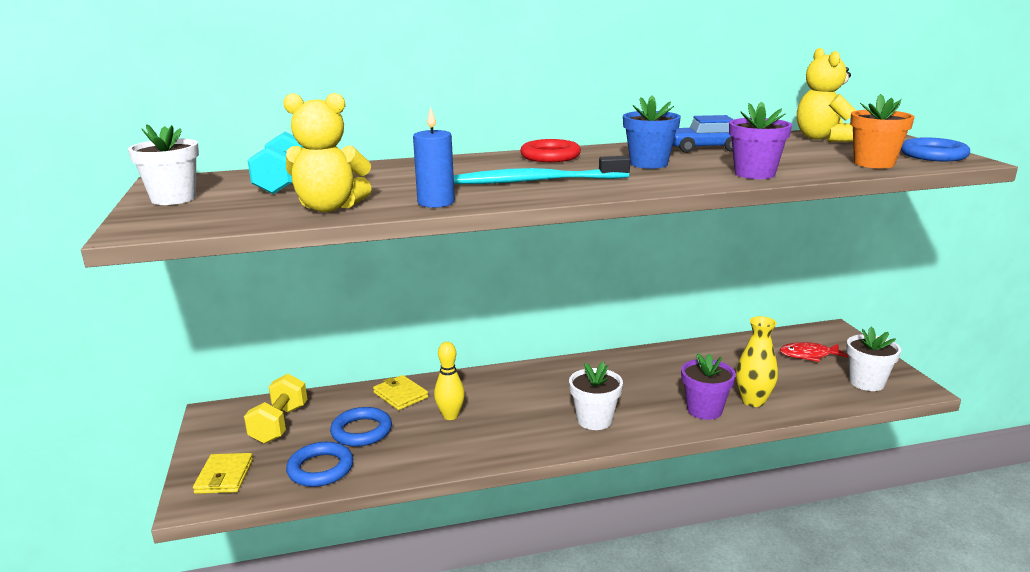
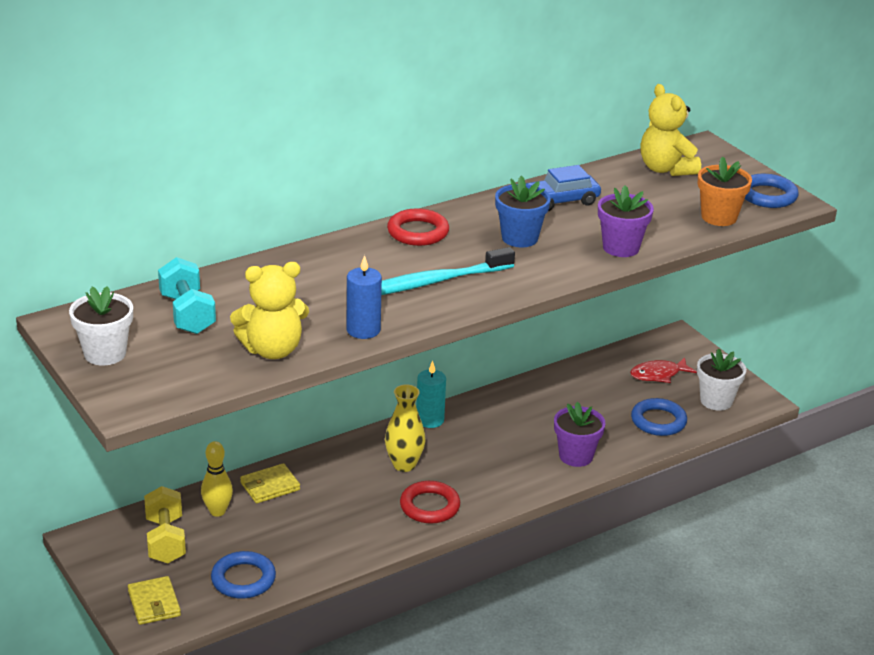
camera: 20 degrees left, 10 degrees up
blue ring [330,407,392,447] -> blue ring moved to [631,398,687,436]
yellow wallet [373,375,428,410] -> yellow wallet turned 60 degrees counterclockwise [240,463,300,503]
yellow bowling pin [434,342,465,420] -> yellow bowling pin moved to [201,441,233,517]
white flower pot [569,361,623,430] -> none
yellow vase [736,316,778,407] -> yellow vase moved to [385,384,426,472]
none -> red ring [400,481,460,524]
none -> turquoise candle [416,361,446,428]

